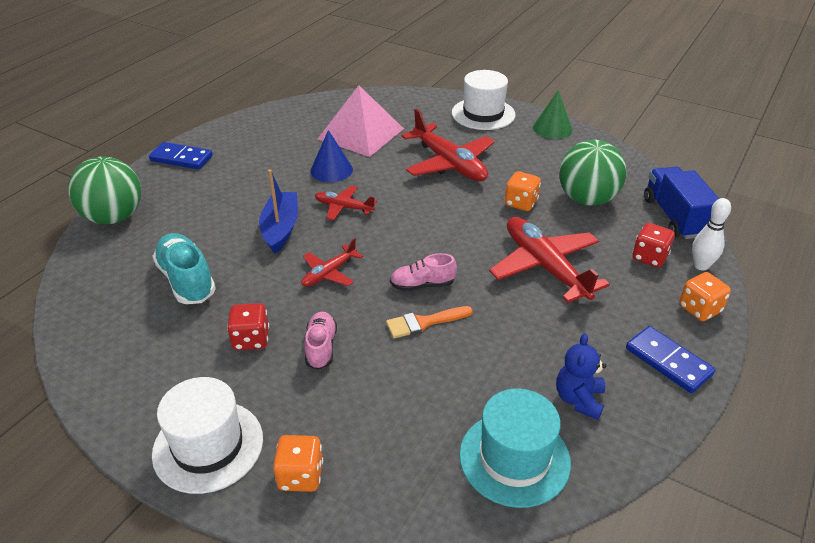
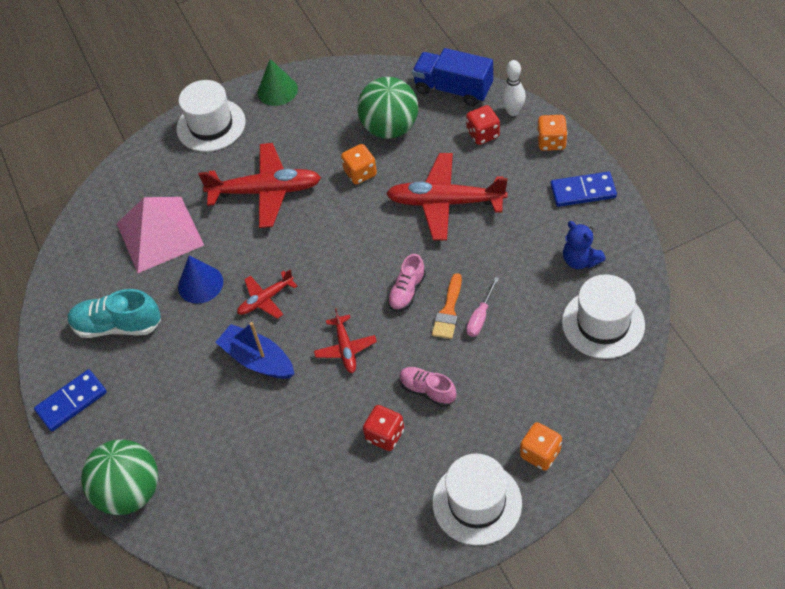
camera: 50 degrees left, 15 degrees up
turquoise shoe [152,233,216,304] -> turquoise shoe moved to [68,289,161,338]
turquoise hat [459,388,571,508] -> white hat [562,274,645,359]
none -> pink screwdriver [466,277,499,337]

